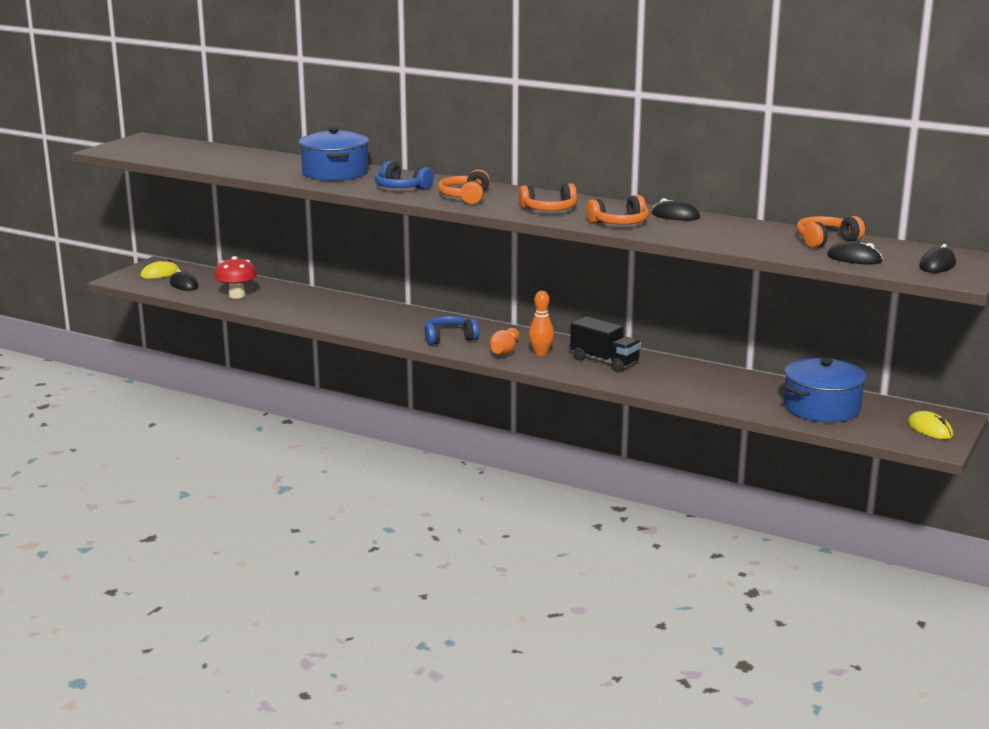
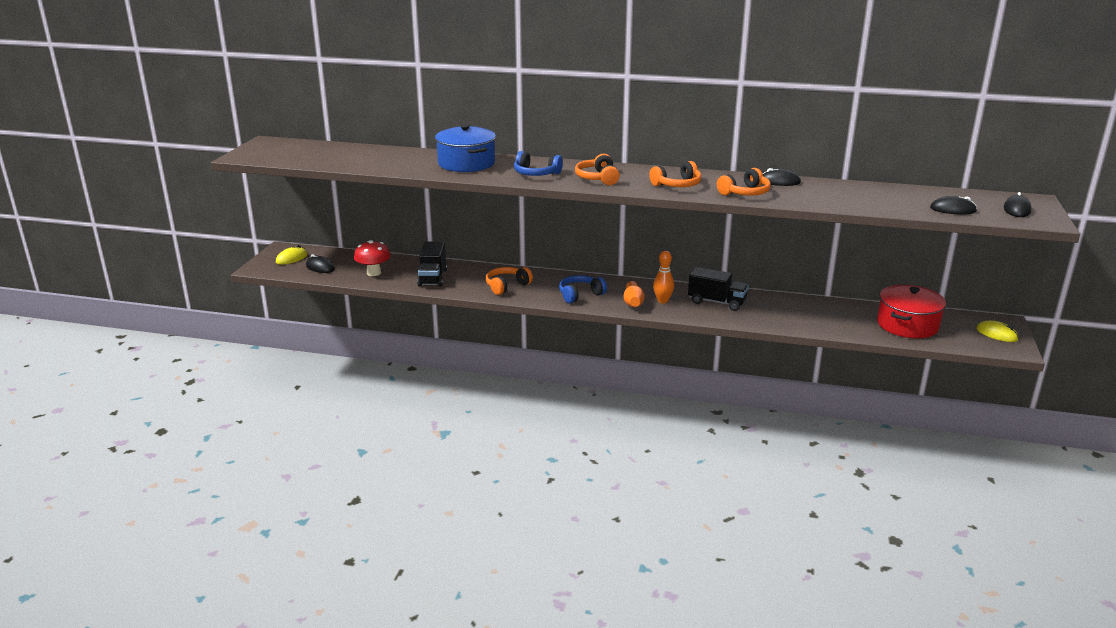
camera: 15 degrees left, 5 degrees up
blue pot [784,358,866,422] -> red pot [877,285,946,338]
orange headphones [797,216,865,248] -> orange headphones moved to [486,267,533,295]
none -> black truck [417,242,447,287]

